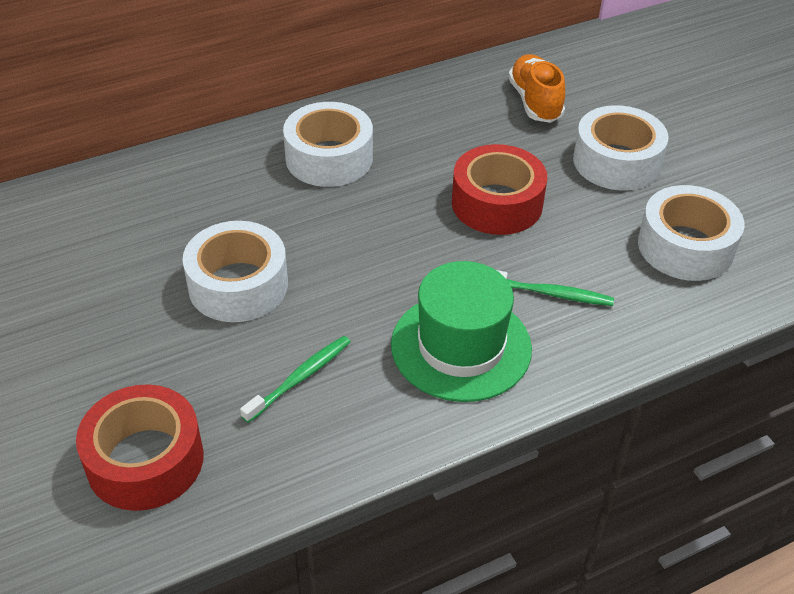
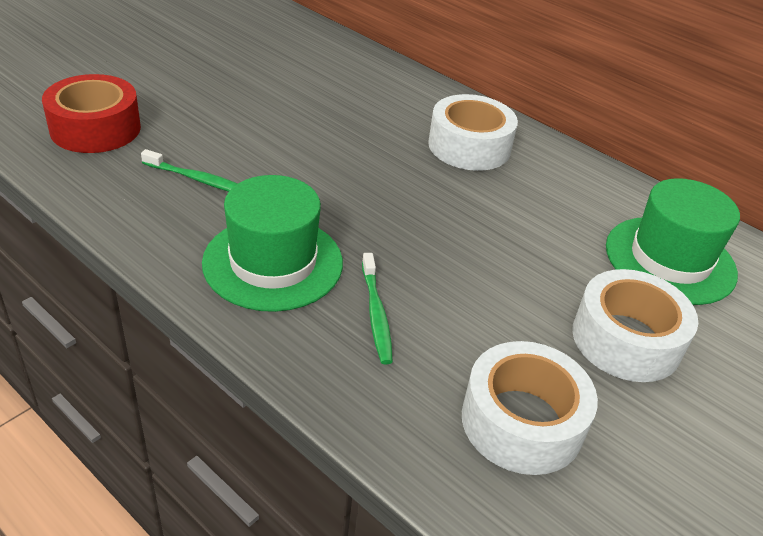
camera: 65 degrees right, 5 degrees down
white tape [183,221,288,322] -> none
red tape [452,144,547,235] -> none
orange shoe [508,54,565,123] -> green hat [606,178,740,305]

